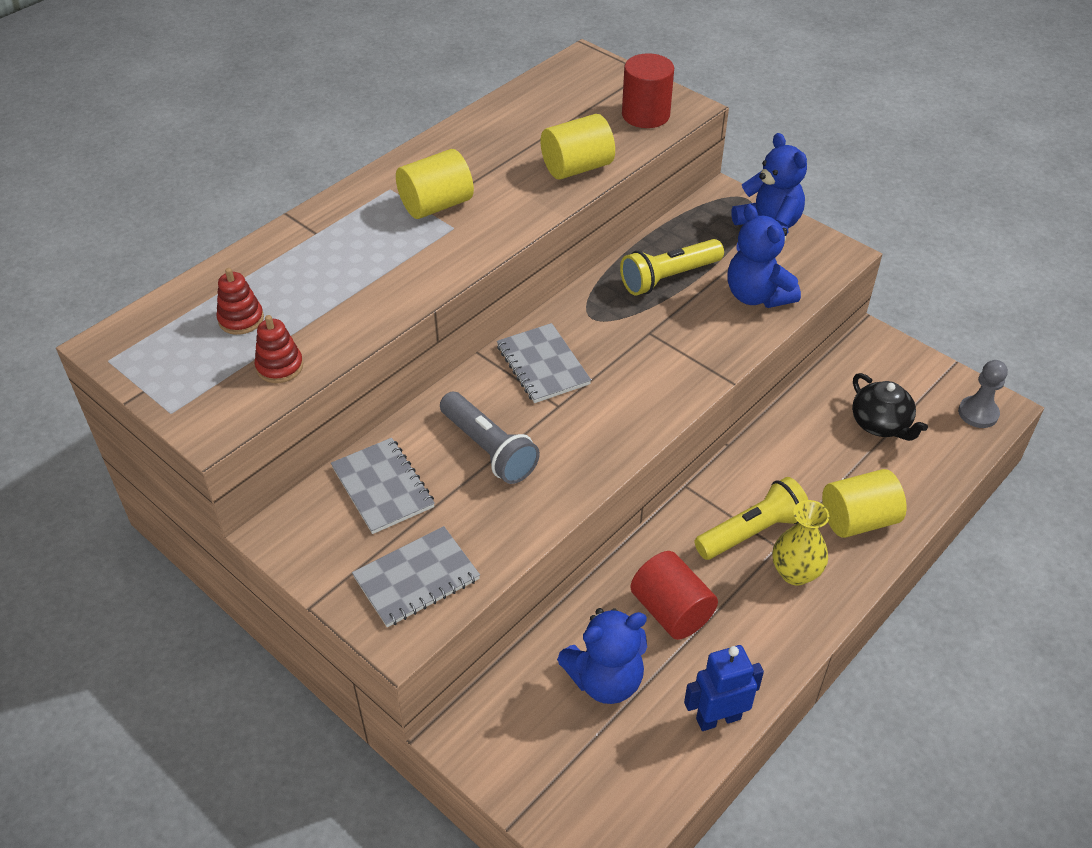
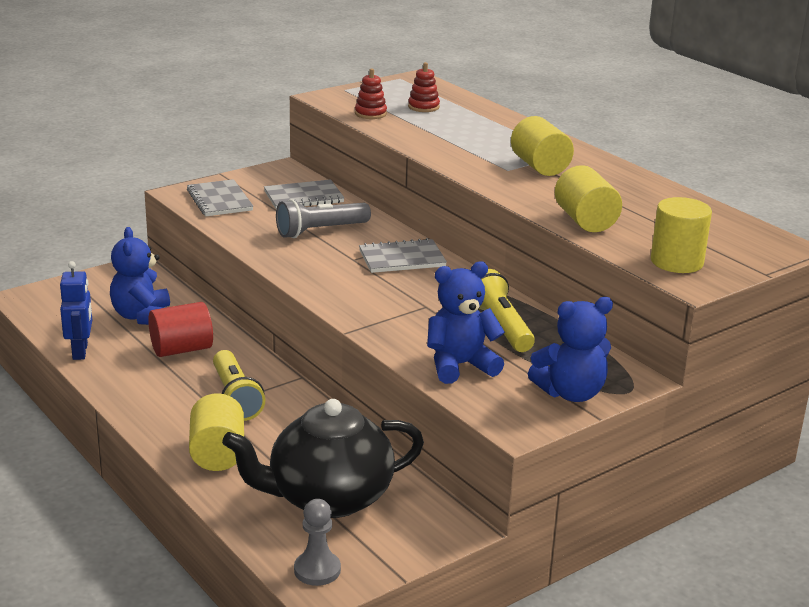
camera: 100 degrees right, 20 degrees down
red cylinder [622,53,674,128] -> yellow cylinder [651,197,712,273]
yellow vase [772,500,829,585] -> none
black teapot [852,373,928,441] -> black teapot [222,399,424,518], size x1.84

